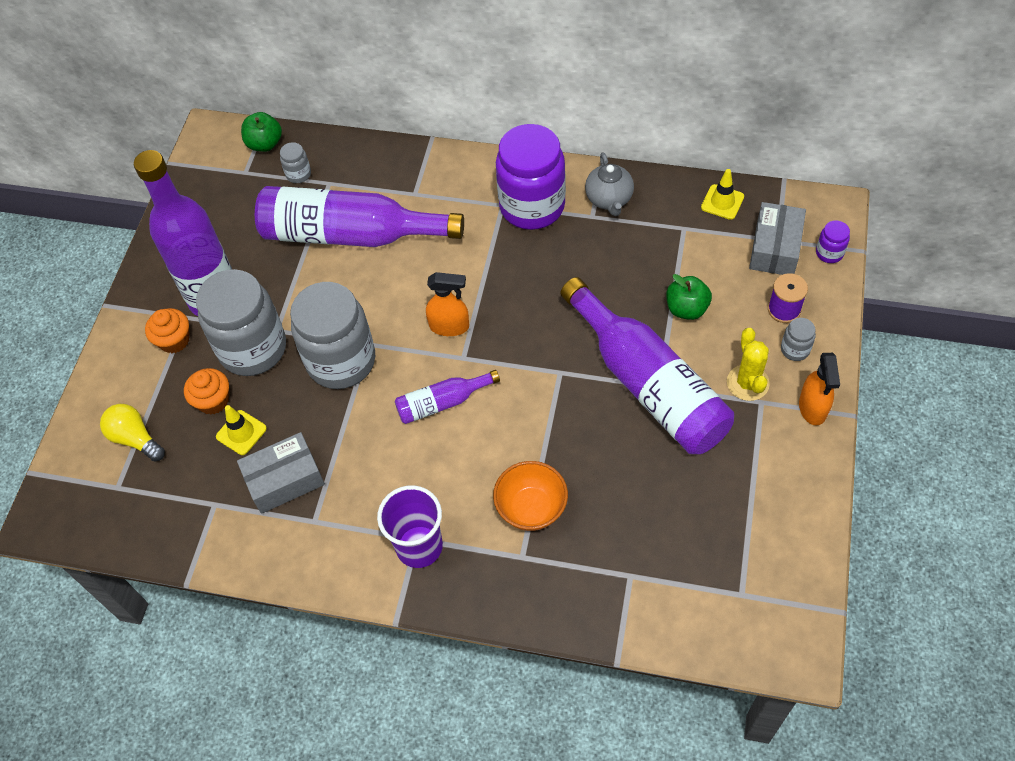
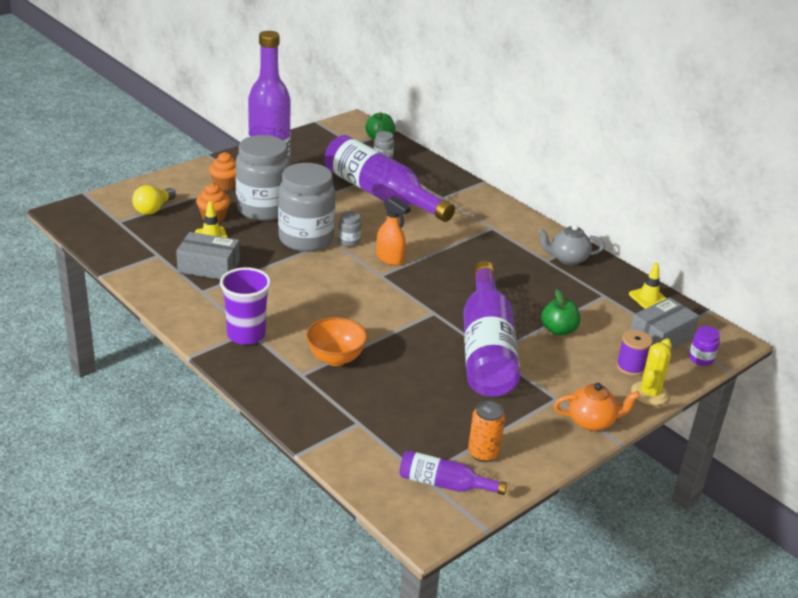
camera: 30 degrees right, 25 degrees down
yellow light bulb [100,404,165,462] -> yellow light bulb turned 135 degrees counterclockwise [132,185,176,215]
purple bottle [395,370,500,424] -> purple bottle moved to [399,450,507,495]
purple jar [496,124,566,230] -> none
grey teapot [585,153,634,216] -> grey teapot turned 60 degrees clockwise [538,224,605,265]
yellow cactus [727,328,770,401] -> yellow cactus moved to [631,338,672,405]
grey jar [781,318,816,361] -> grey jar moved to [338,211,361,247]
orange spray bottle [799,353,840,426] -> orange teapot [554,383,640,431]
none -> orange can [468,401,505,462]

